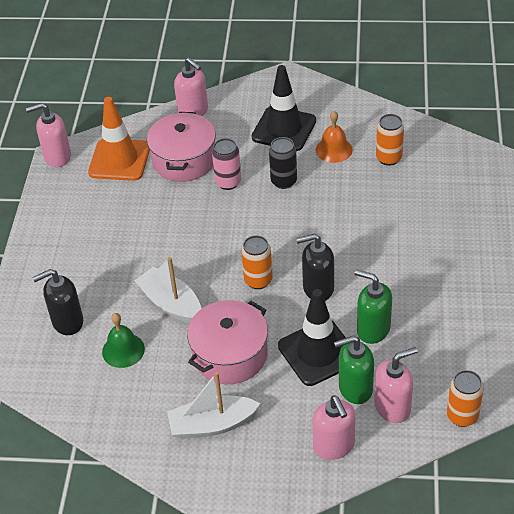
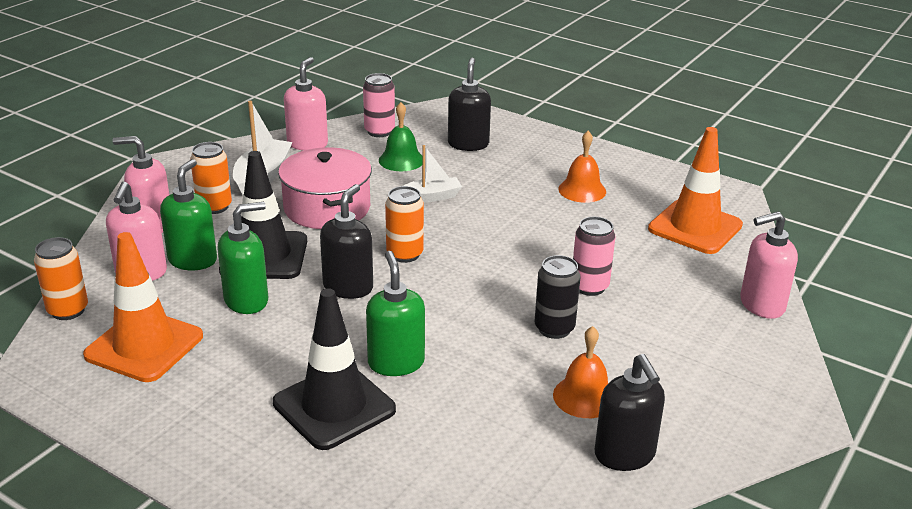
camera: 115 degrees right, 15 degrees down
pink soap dispenser [26,103,71,167] -> pink soap dispenser moved to [284,57,328,151]
white boat [135,257,202,323] -> white boat [403,145,462,203], size x0.66
pink pot [147,112,216,182] -> none
black traffic cone [252,65,316,151] -> black traffic cone moved to [273,288,396,450]
orange can [376,114,404,166] -> orange can moved to [190,142,232,214]
none -> orange traffic cone [83,232,203,382]
none -> pink can [363,73,395,137]
none -> green soap dispenser [366,251,425,376]
none -> orange bell [558,131,606,203]
none -> black soap dispenser [595,354,665,471]

